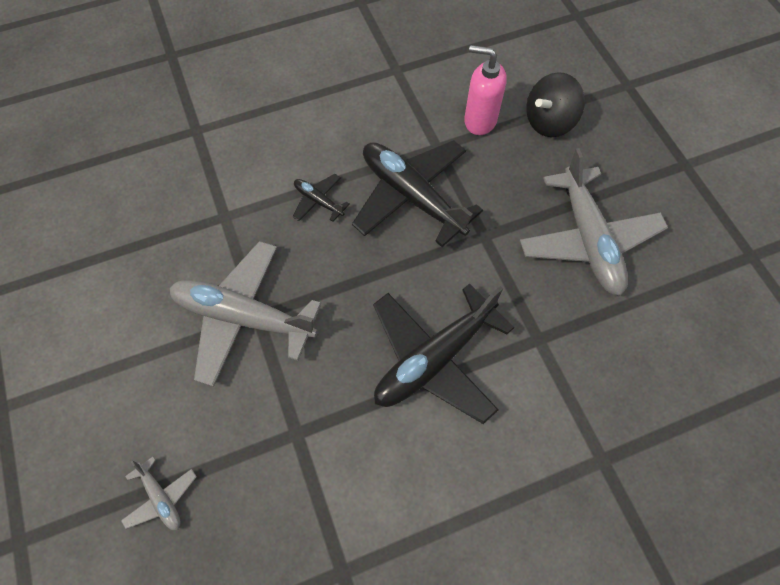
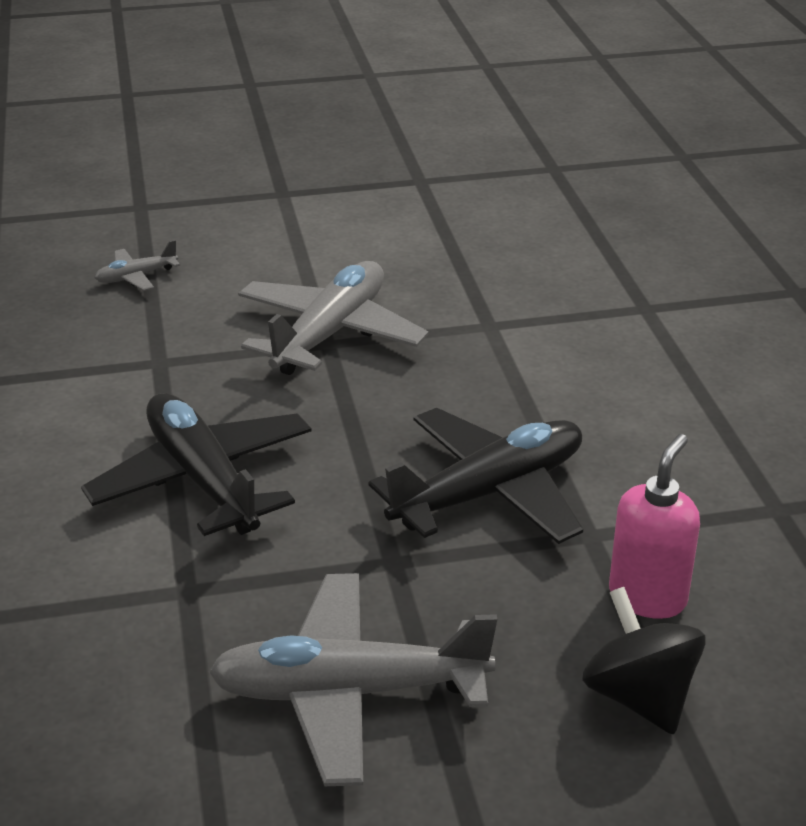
camera: 100 degrees right, 30 degrees down
black plane [293,174,350,222] -> none

